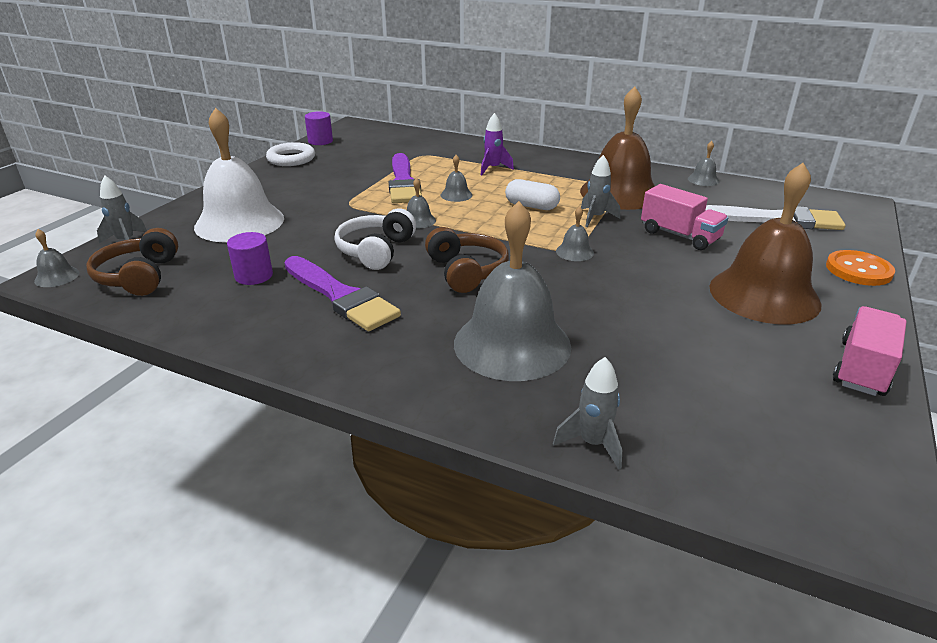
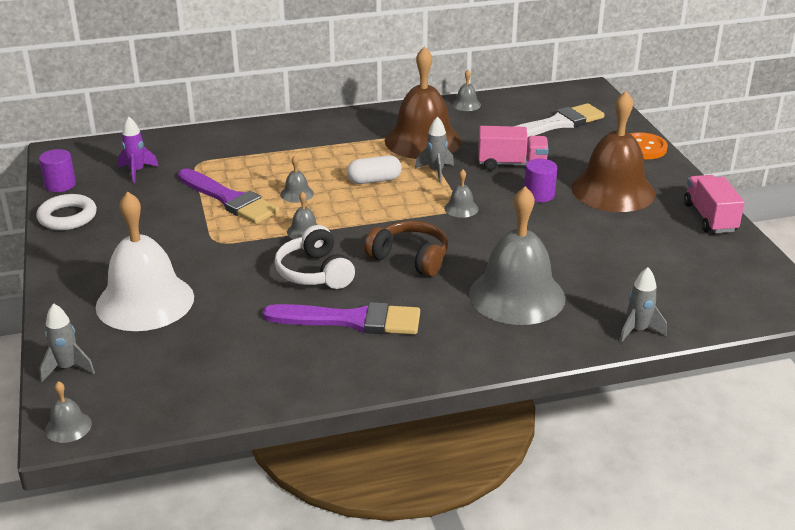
camera: 40 degrees left, 0 degrees up
brown headphones [86,228,178,296] -> none
purple cylinder [227,232,273,285] -> purple cylinder moved to [524,159,557,202]
purple rocket [481,113,514,175] -> purple rocket moved to [118,117,159,183]

